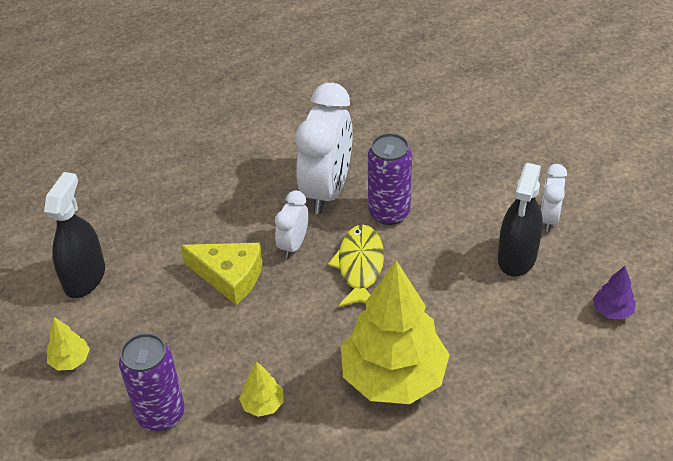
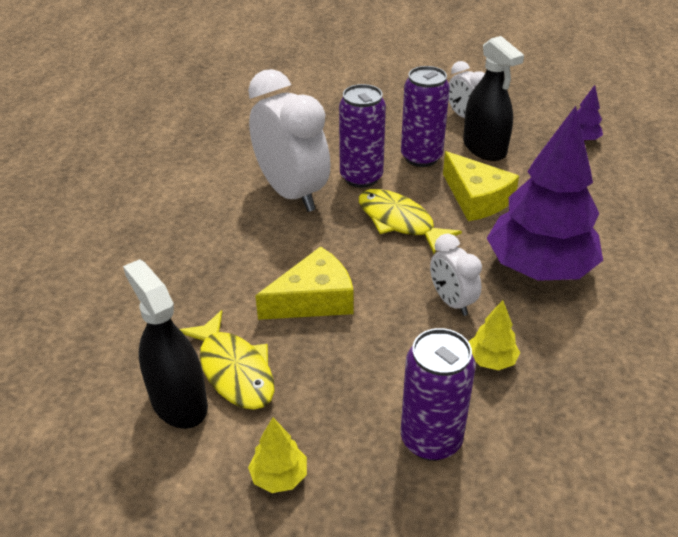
camera: 50 degrees left, 5 degrees down
white clock [275,190,308,258] -> white clock moved to [430,234,482,316]
yellow tree [341,260,450,404] -> purple tree [487,106,603,281]
none -> yellow fish [180,310,275,410]
none -> purple can [401,66,450,167]
none -> yellow cheese [443,151,519,221]

